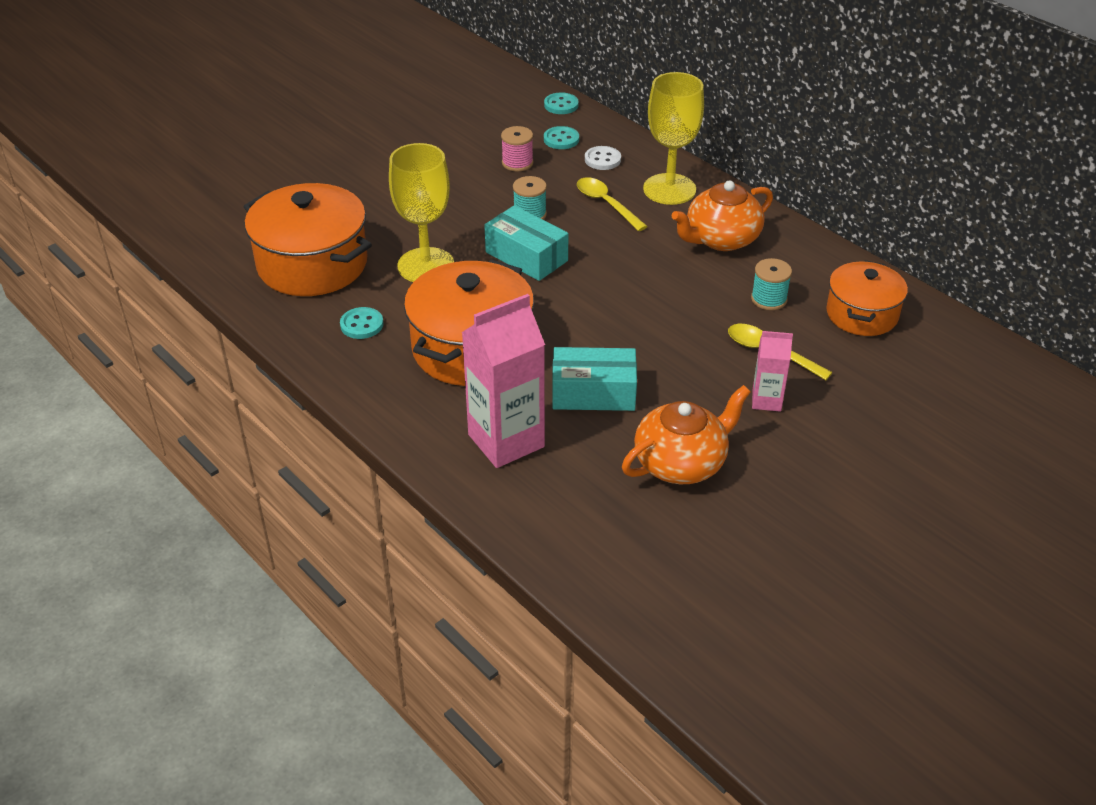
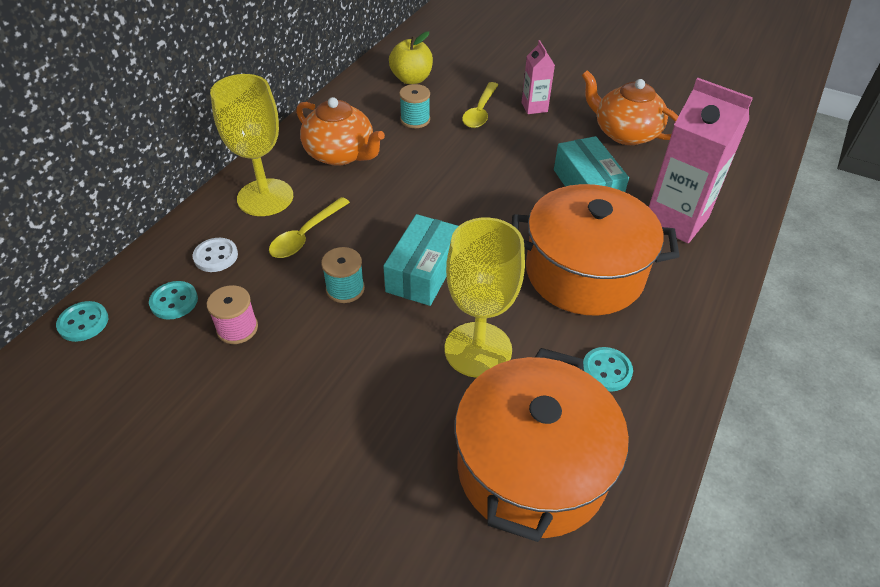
camera: 110 degrees left, 5 degrees up
orange pot [826,260,908,336] -> yellow apple [389,31,433,84]

